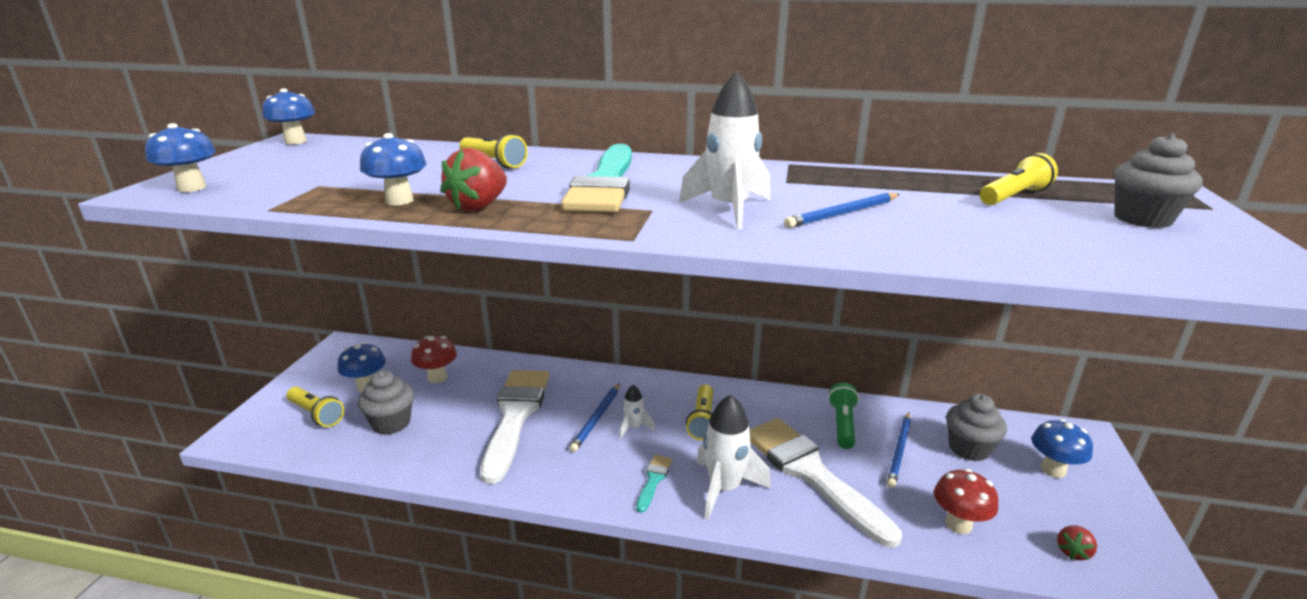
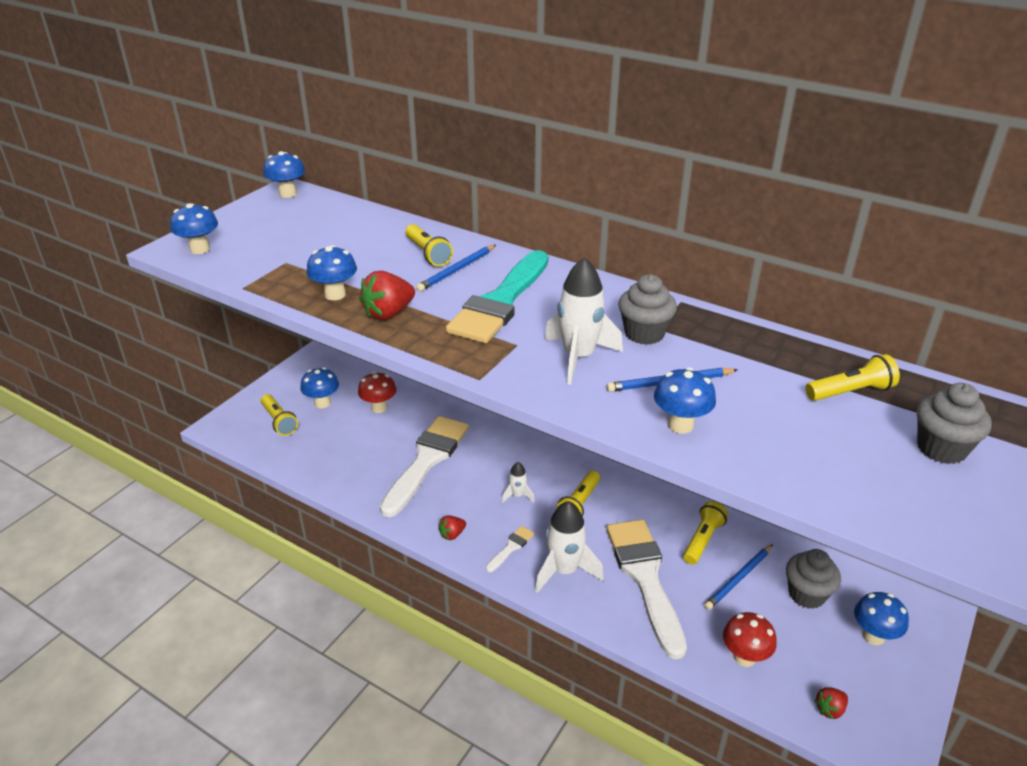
camera: 20 degrees right, 10 degrees up
grey cupcake [358,370,414,435] -> grey cupcake moved to [618,274,677,345]
blue pencil [569,383,620,452] -> blue pencil moved to [416,245,496,292]
turquoise brush [636,455,672,513] -> white brush [486,526,534,572]
green flashlight [828,383,859,449] -> yellow flashlight [683,501,728,565]
none -> red strawberry [438,515,466,540]
none -> blue mushroom [654,367,716,434]

